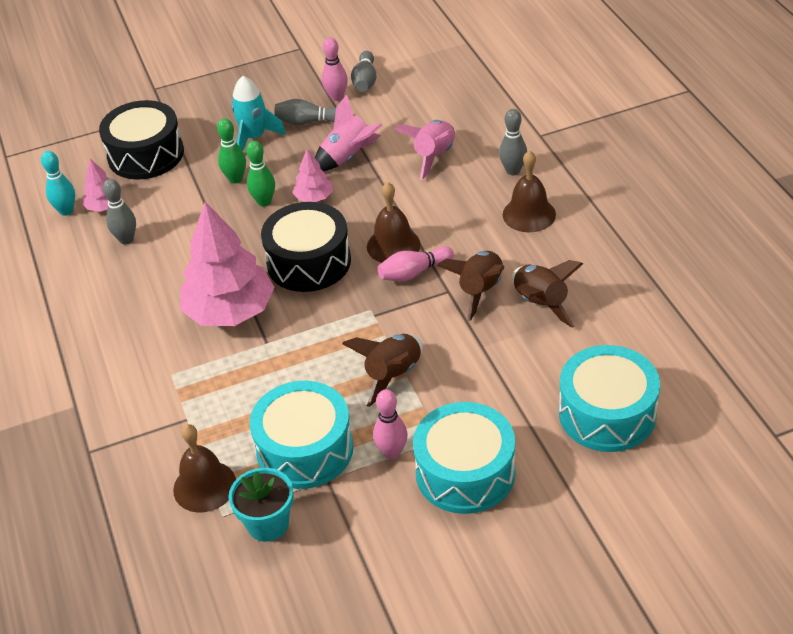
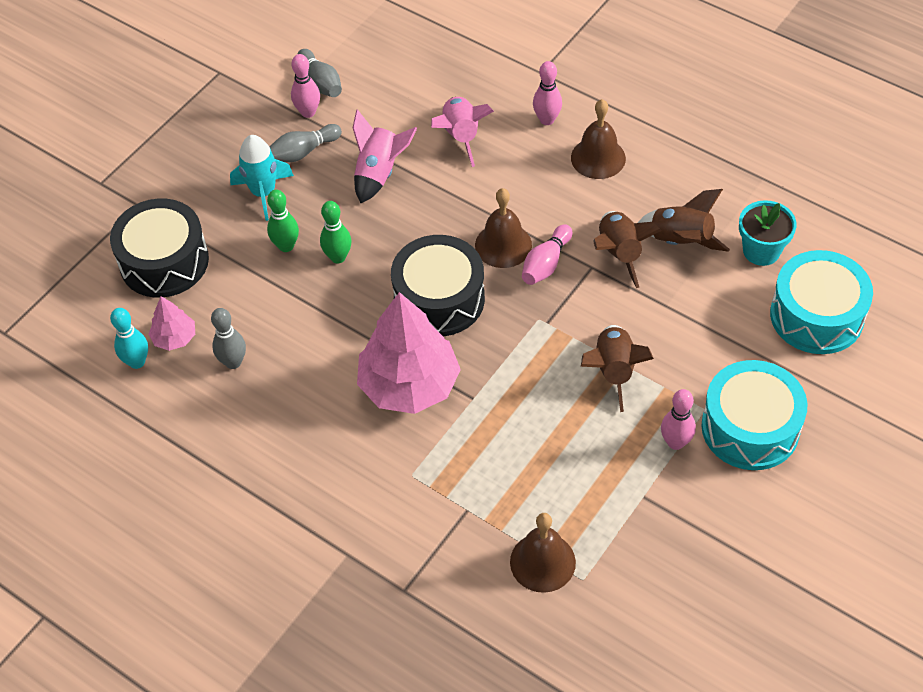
camera: 35 degrees left, 10 degrees up
turquoise flower pot [229,468,293,542] -> turquoise flower pot moved to [739,200,797,266]
turquoise drum [250,381,353,489] -> none
pink tree [292,149,333,202] -> none
grey bowling pin [499,109,527,175] -> pink bowling pin [533,61,562,125]

